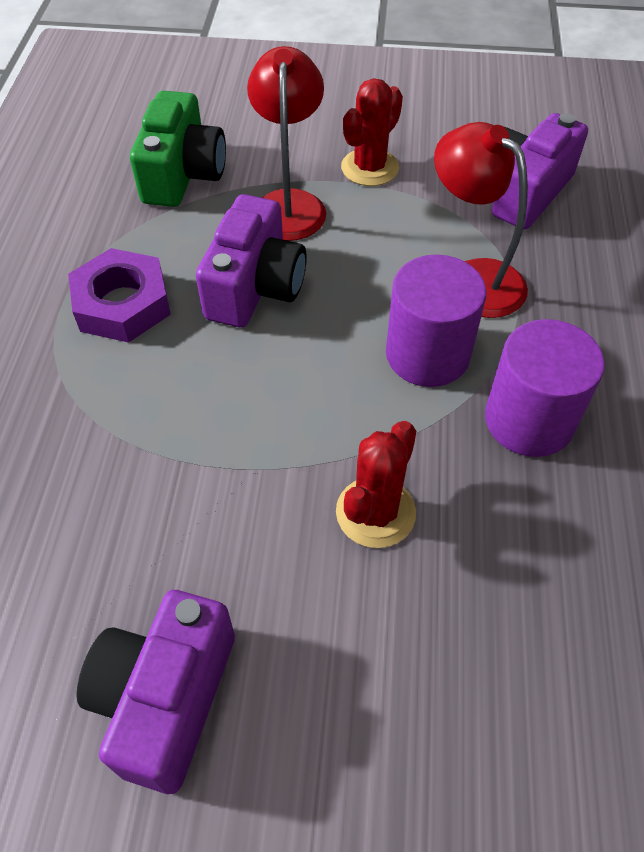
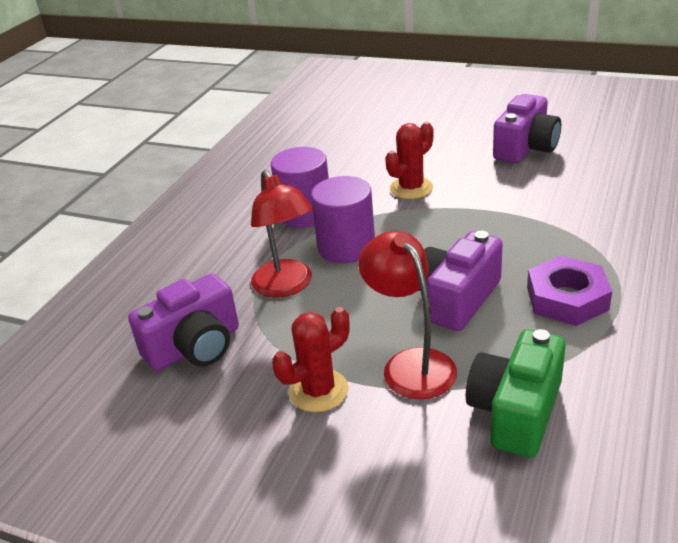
camera: 160 degrees left, 20 degrees down
red lamp [247,46,326,241] -> red lamp turned 135 degrees clockwise [358,231,457,399]

